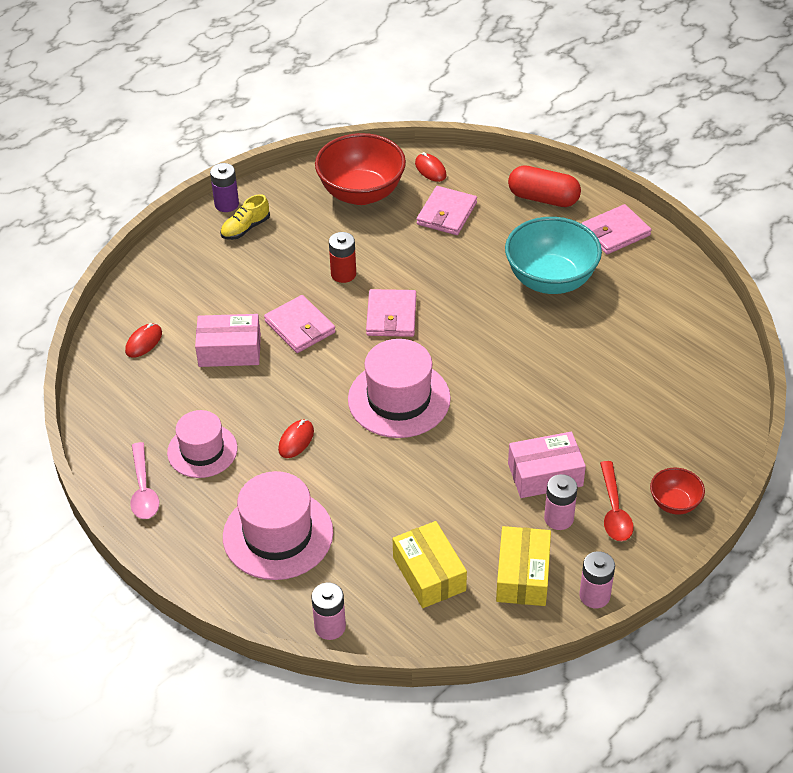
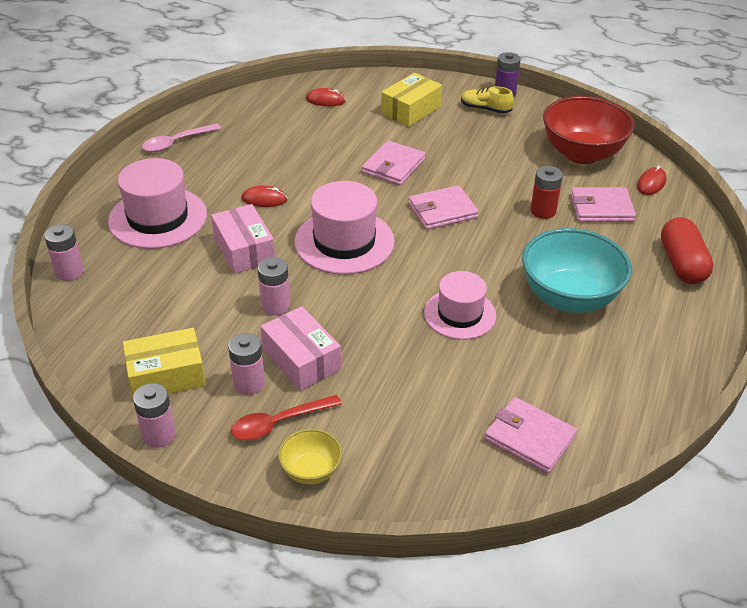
camera: 65 degrees right, 5 degrees down
pink hat [167,410,238,478] -> pink hat moved to [424,271,496,340]
pink box [195,314,261,367] -> pink box moved to [211,204,275,274]
red battery [329,232,356,283] -> red battery moved to [531,166,563,219]
yellow box [393,521,467,608] -> yellow box moved to [381,73,442,127]
pink wallet [581,204,651,254] -> pink wallet moved to [484,397,577,474]
red bowl [650,467,705,515] -> yellow bowl [278,429,342,485]
none -> pink battery [258,257,290,315]

